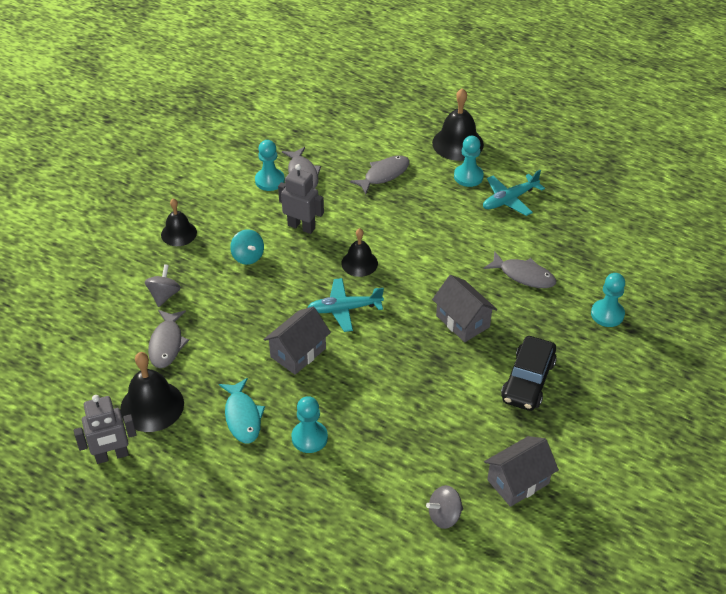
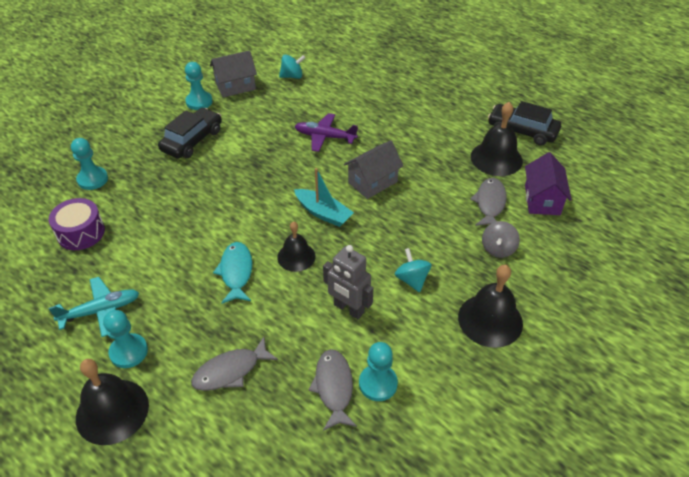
camera: 170 degrees left, 0 degrees up
grey robot [74,395,137,464] -> black car [488,101,561,145]
black bell [161,199,197,246] -> black bell [458,265,523,348], size x1.55
turquoise fish [219,378,265,443] -> turquoise fish moved to [213,242,252,304]
turquoise pawn [292,396,328,453] -> turquoise pawn moved to [185,62,213,110]
turquoise plane [307,278,384,332] -> turquoise boat [294,168,354,227]
grey spinning top [426,485,463,529] -> turquoise spinning top [279,54,305,79]
grey house [432,275,497,342] -> none
grey fish [484,251,557,288] -> none
none -> purple drum [49,198,105,250]
none -> purple plane [294,113,358,152]
none -> purple house [525,152,572,215]

